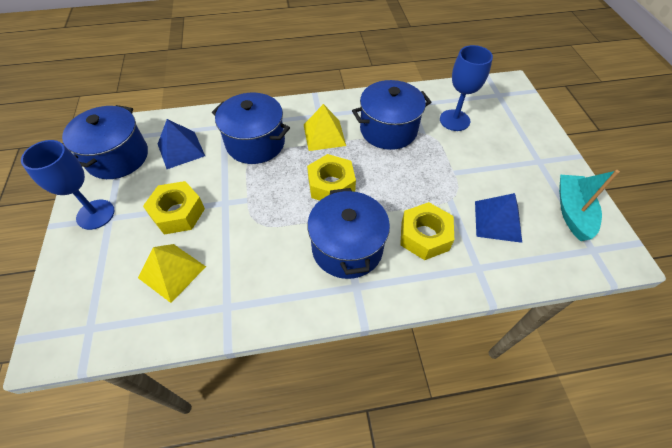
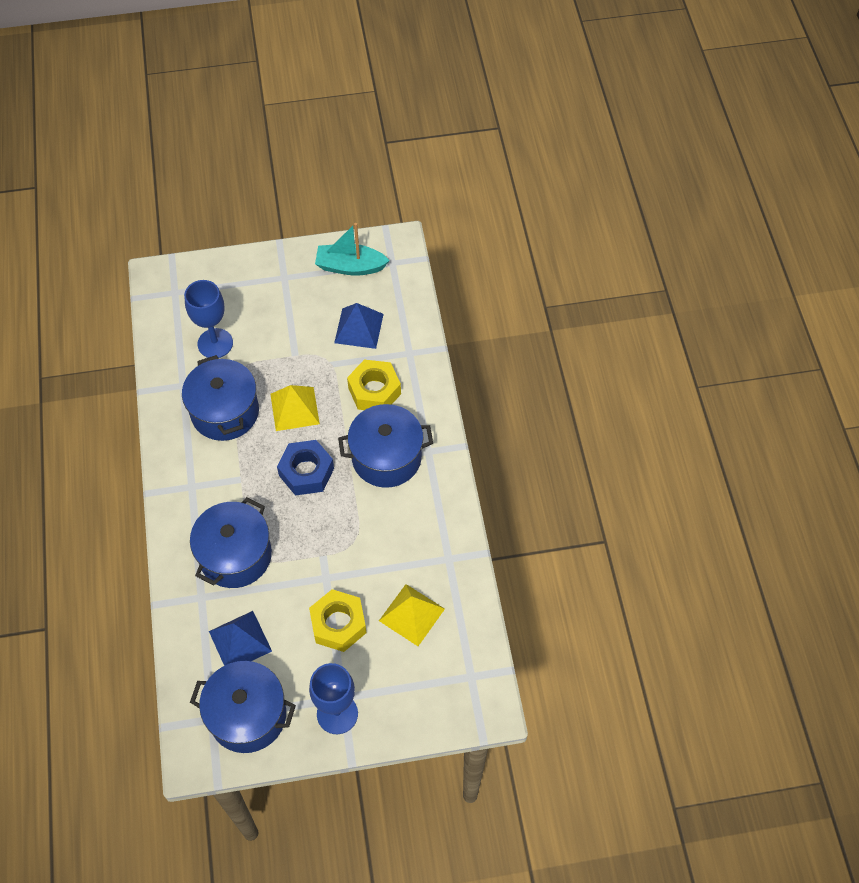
camera: 90 degrees left, 5 degrees up
yellow pyramid [304,104,346,151] -> yellow pyramid moved to [270,385,320,431]
yellow nut [307,154,356,201] -> blue nut [277,440,334,496]

